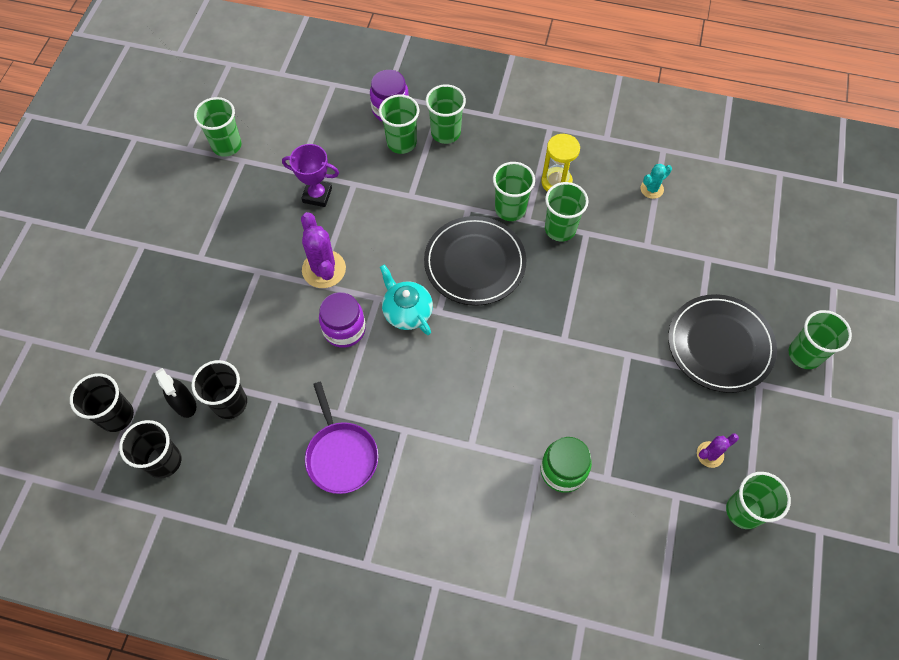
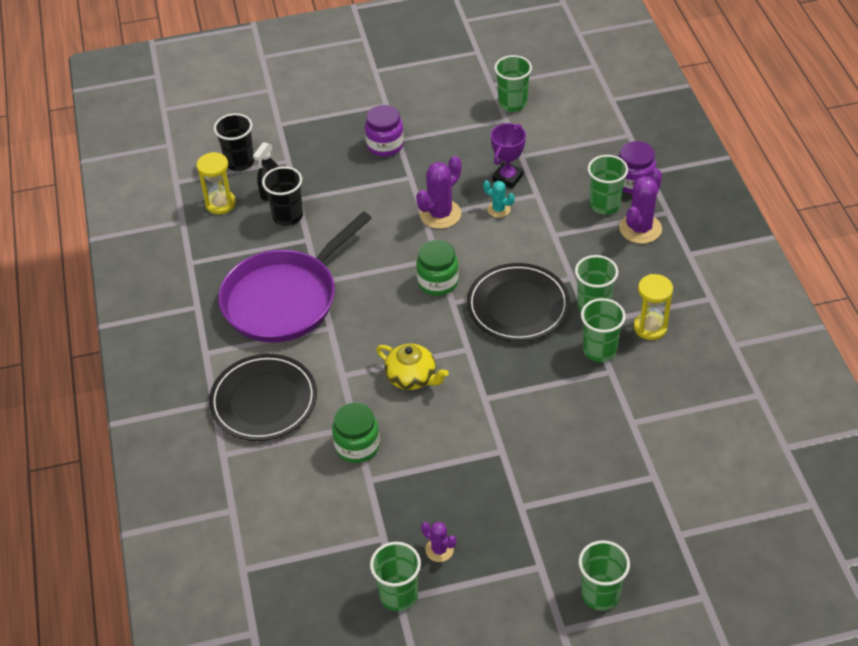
camera: 65 degrees right, 15 degrees down
black cup [119,420,181,478] -> yellow hourglass [197,152,236,214]
purple trophy [282,144,339,207] -> purple trophy turned 45 degrees clockwise [491,123,526,189]
purple pan [305,382,378,494] -> purple pan [218,212,372,343], size x1.78
purple jar [319,292,366,348] -> purple jar moved to [365,105,404,157]
turquoise teapot [380,264,433,335] -> green jar [416,240,459,296]
green cup [426,84,466,144] -> purple cactus [619,168,662,244]
turquoise cactus [640,164,672,199] -> turquoise cactus moved to [483,180,515,218]
black plate [668,294,777,393] -> black plate moved to [209,354,317,441]
none -> yellow teapot [376,344,449,390]

